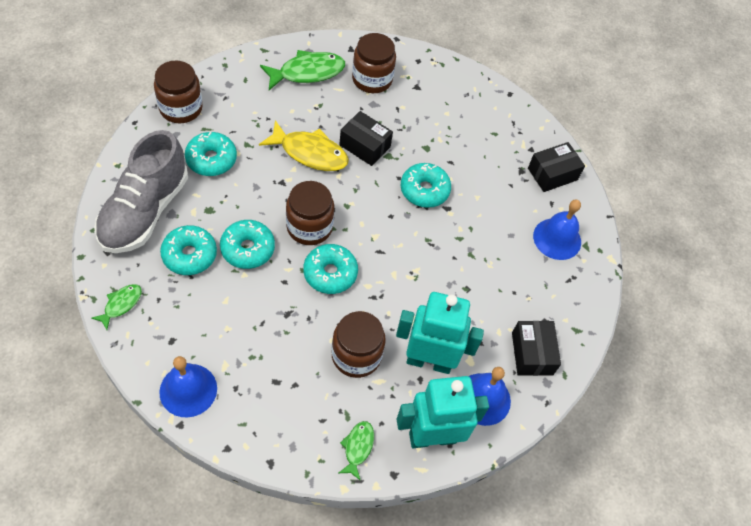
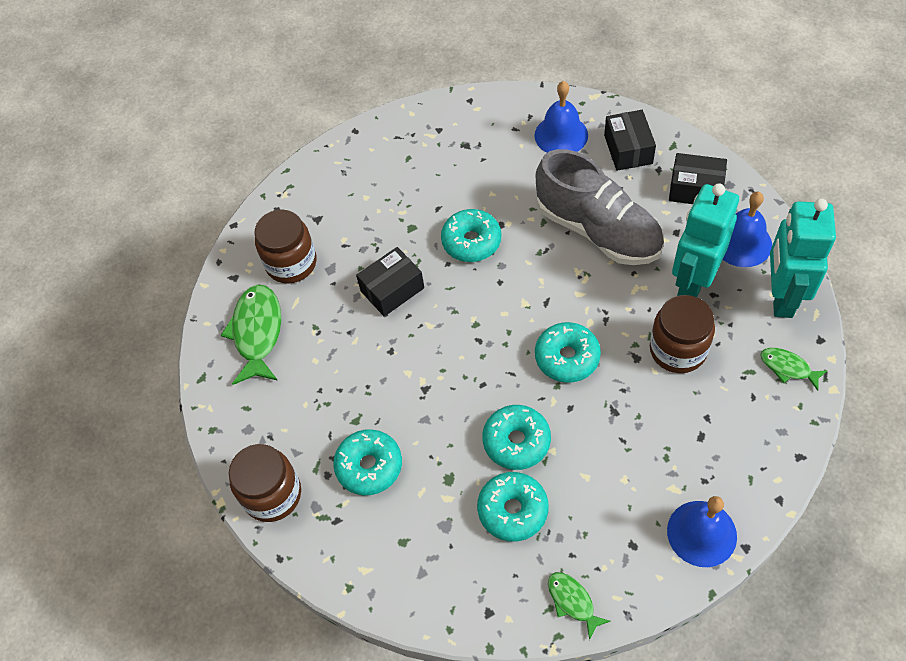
camera: 60 degrees left, 0 degrees up
grey shoe [94,130,188,253] -> grey shoe moved to [536,149,664,265]
yellow fish [259,120,349,171] -> none
brown jar [286,181,334,245] -> none
black box [528,142,585,192] -> black box moved to [604,110,656,171]

